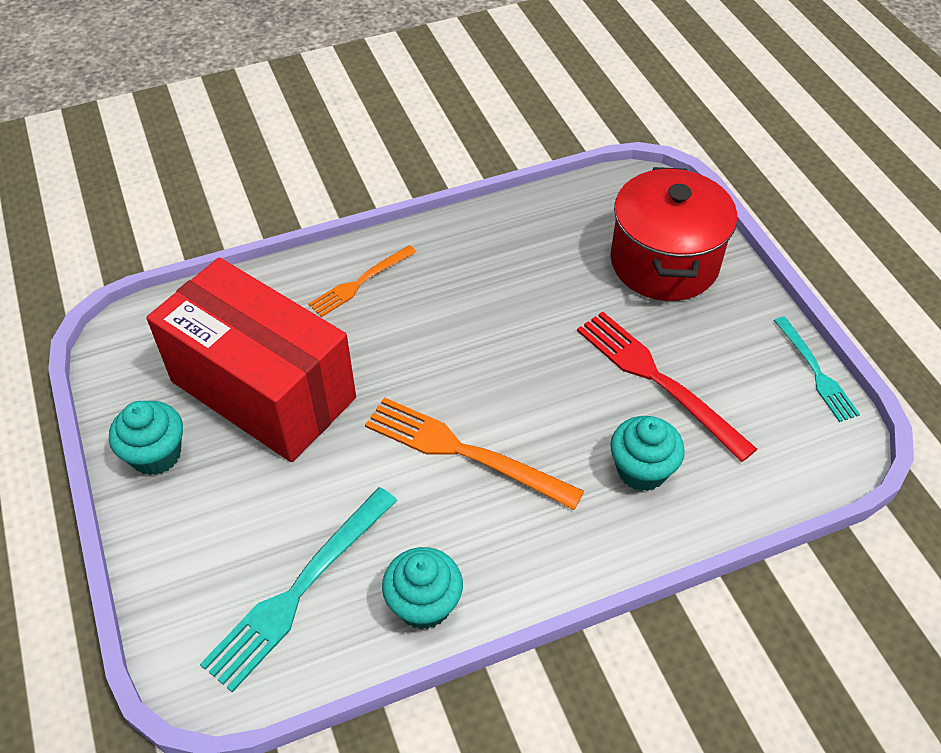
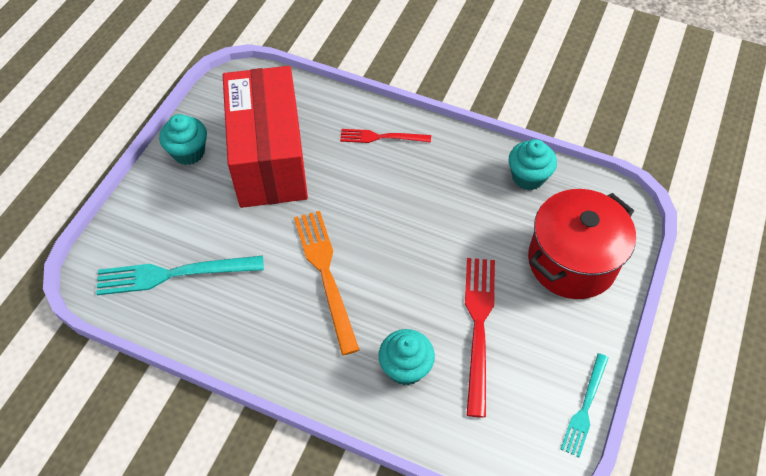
camera: 45 degrees right, 5 degrees up
orange fork [309,245,416,317] -> red fork [340,129,431,143]
turquoise cupcake [382,547,463,630] -> turquoise cupcake moved to [509,139,557,190]

